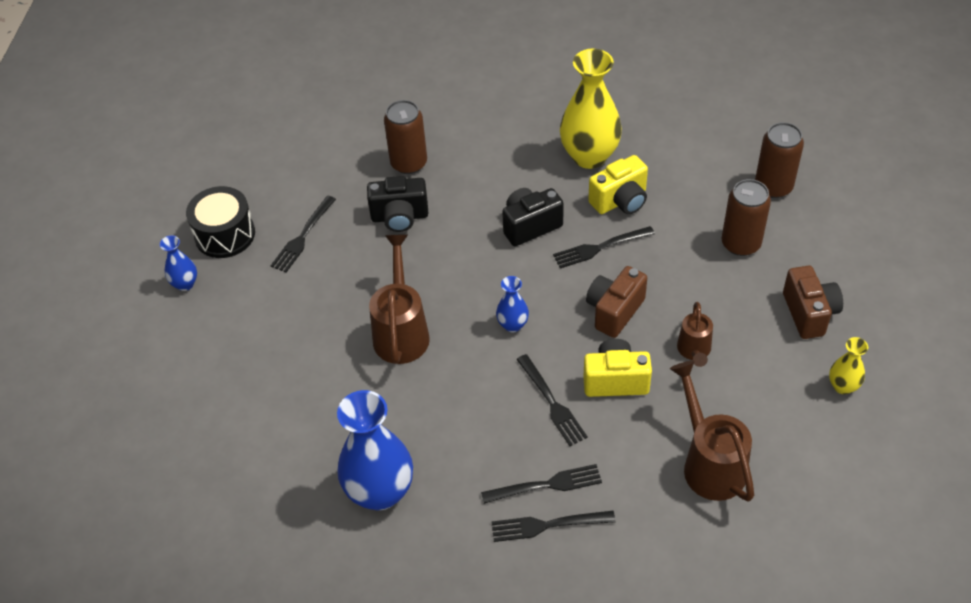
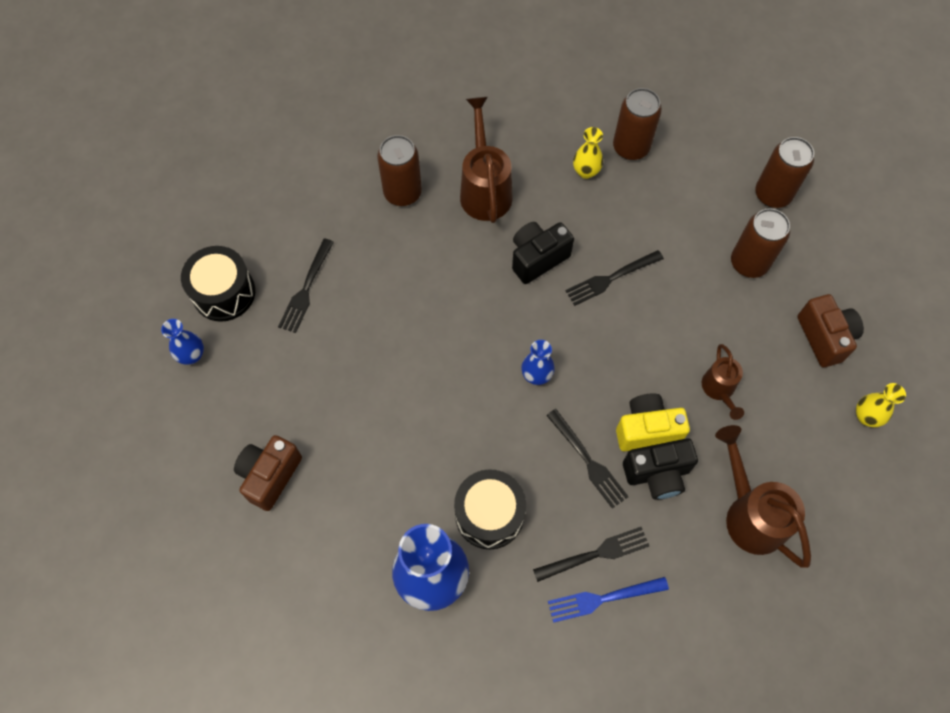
camera: 10 degrees left, 15 degrees up
black camera [367,176,428,232] -> black camera moved to [623,438,698,500]
brown watering can [369,235,430,364] -> brown watering can moved to [460,97,513,223]
black fork [491,511,615,542] -> blue fork [548,577,669,623]
yellow vase [560,49,622,169] -> yellow vase [573,127,603,179], size x0.48
brown camera [586,266,647,338] -> brown camera moved to [234,435,302,511]
yellow camera [588,155,648,214] -> none
none -> black drum [454,469,526,549]
none -> brown can [613,88,662,160]

